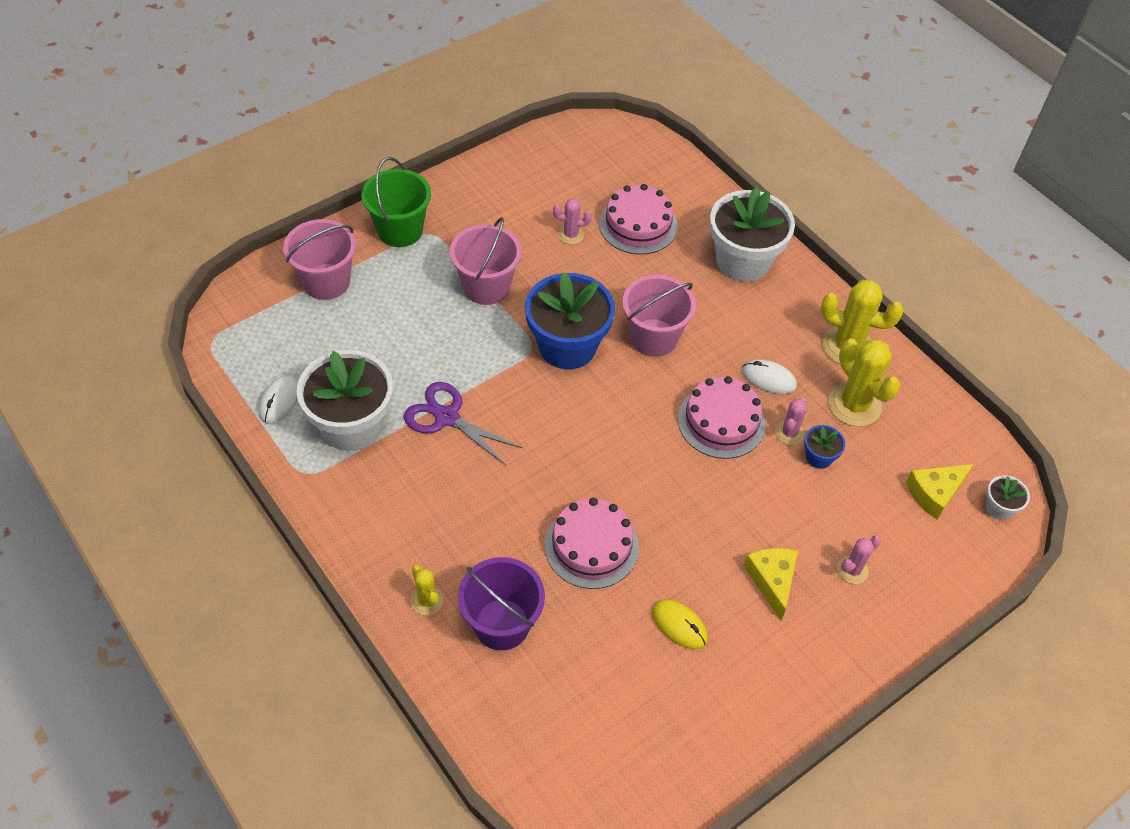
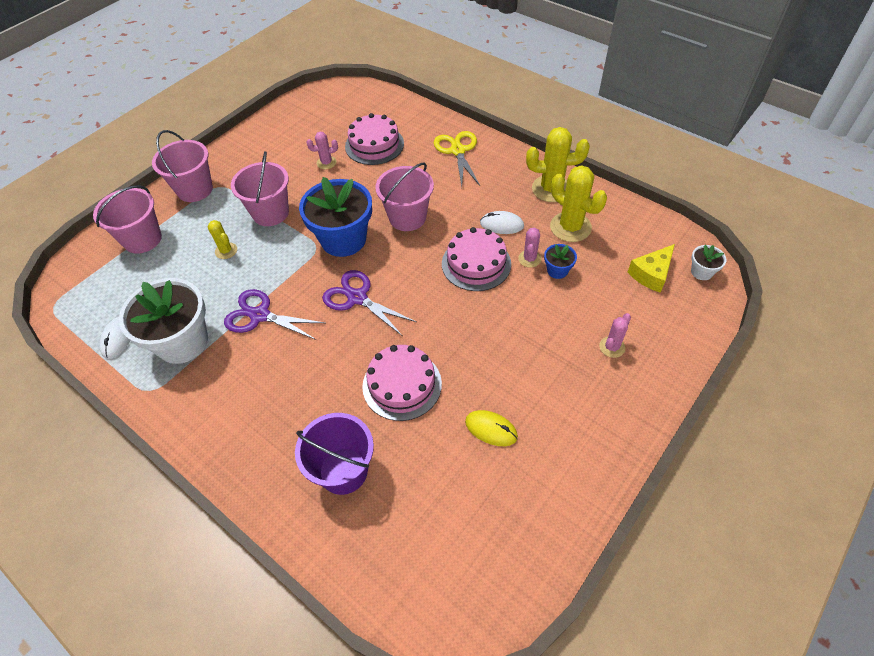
camera: 10 degrees left, 0 degrees up
green bucket [361,157,431,247] -> pink bucket [152,130,213,202]
yellow cactus [411,565,443,615] -> yellow cactus moved to [208,220,237,259]
white flower pot [710,187,795,282] -> yellow scissors [434,131,480,187]
yellow cheese [743,548,798,620] -> none
none -> purple scissors [322,270,416,336]

